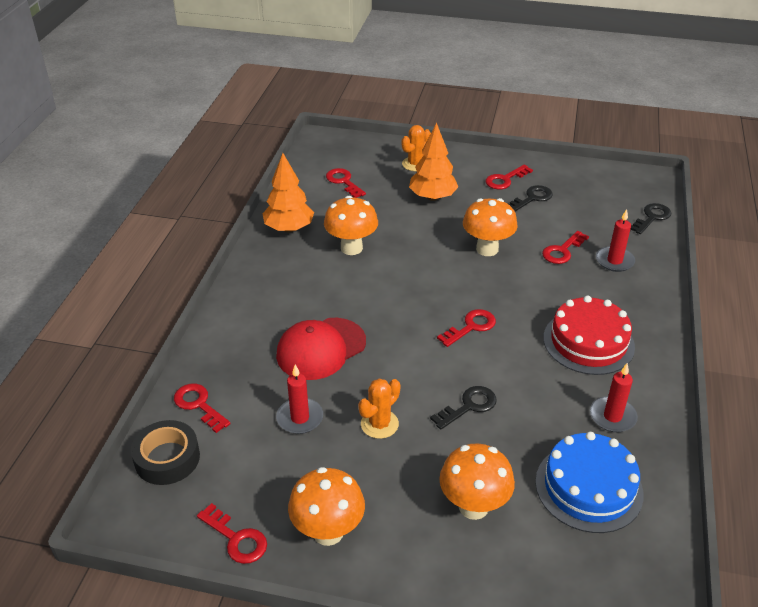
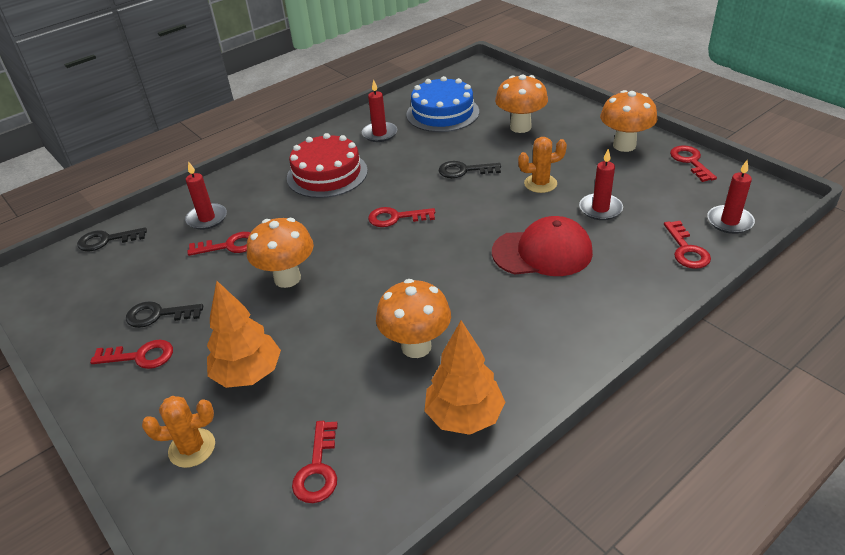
camera: 140 degrees left, 0 degrees up
black tape [131,420,200,485] -> red candle [707,160,755,234]

